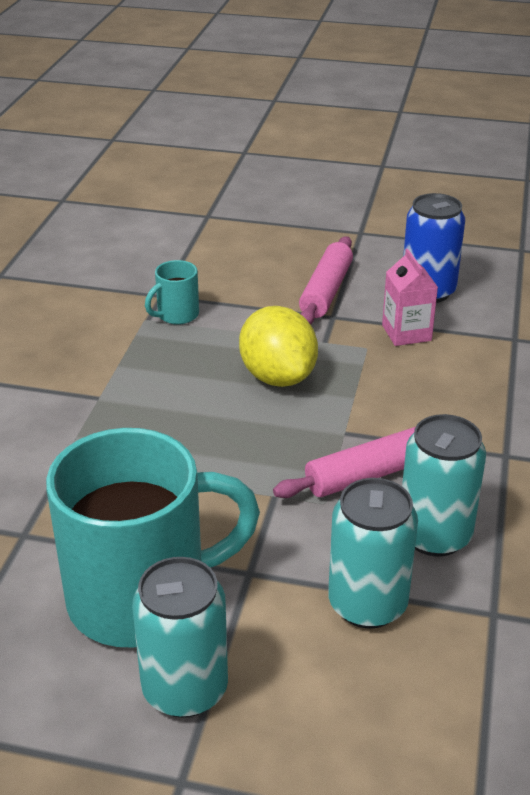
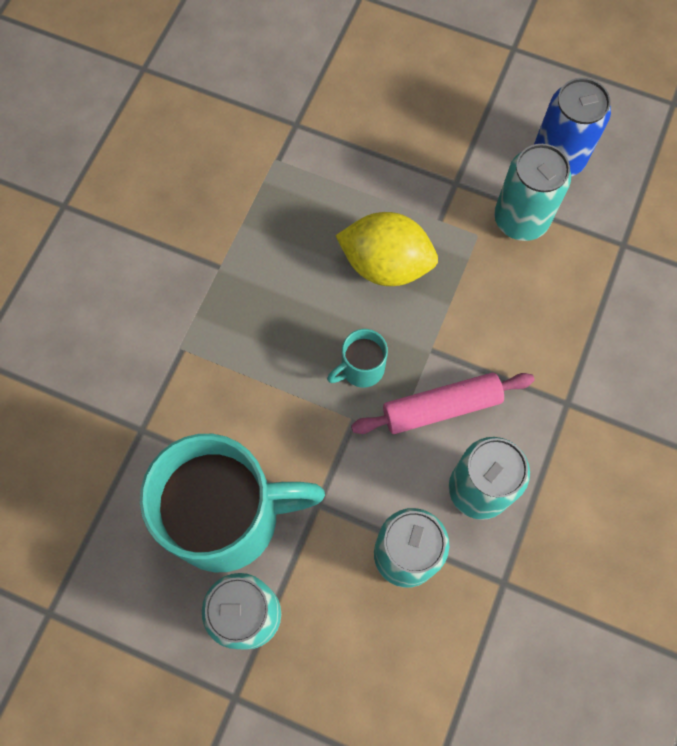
camera: 10 degrees right, 35 degrees up
turquoise mug [145,260,199,325] -> turquoise mug moved to [327,329,388,388]
yellow lemon [239,306,318,387] -> yellow lemon turned 60 degrees counterclockwise [335,212,438,286]
pink rolling pin [299,236,353,325] -> none
pink carton [382,249,438,346] -> turquoise can [494,144,571,241]

